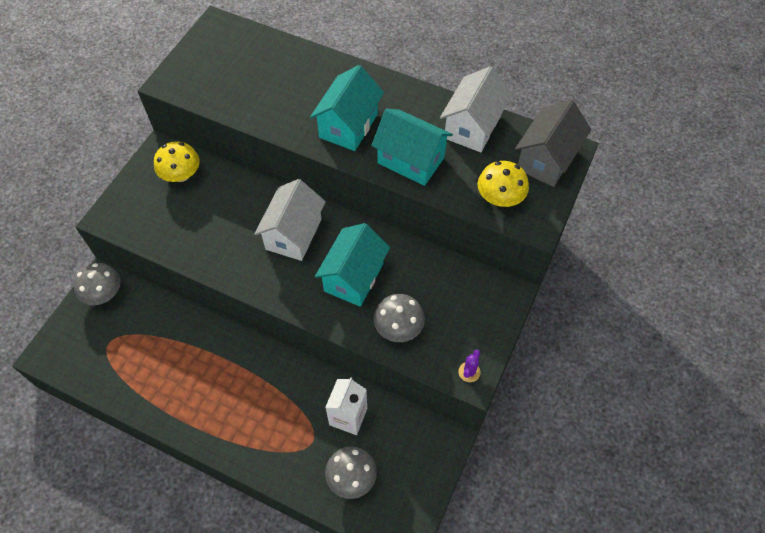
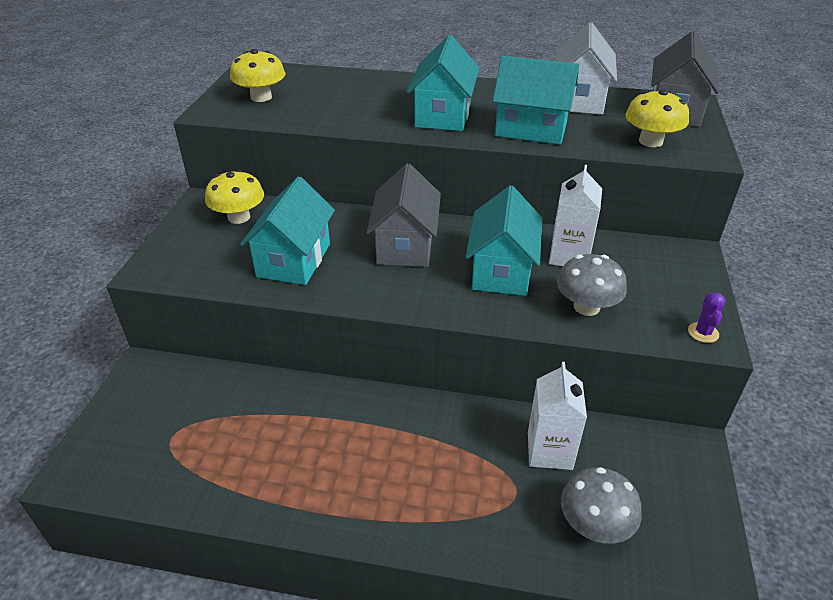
camera: 15 degrees left, 20 degrees down
grey mushroom [74,263,121,305] -> none
white house [254,179,326,261] -> grey house [366,163,441,267]
none -> yellow mushroom [230,49,286,102]
none -> turquoise house [240,176,335,285]
none -> white carton [549,165,602,266]

